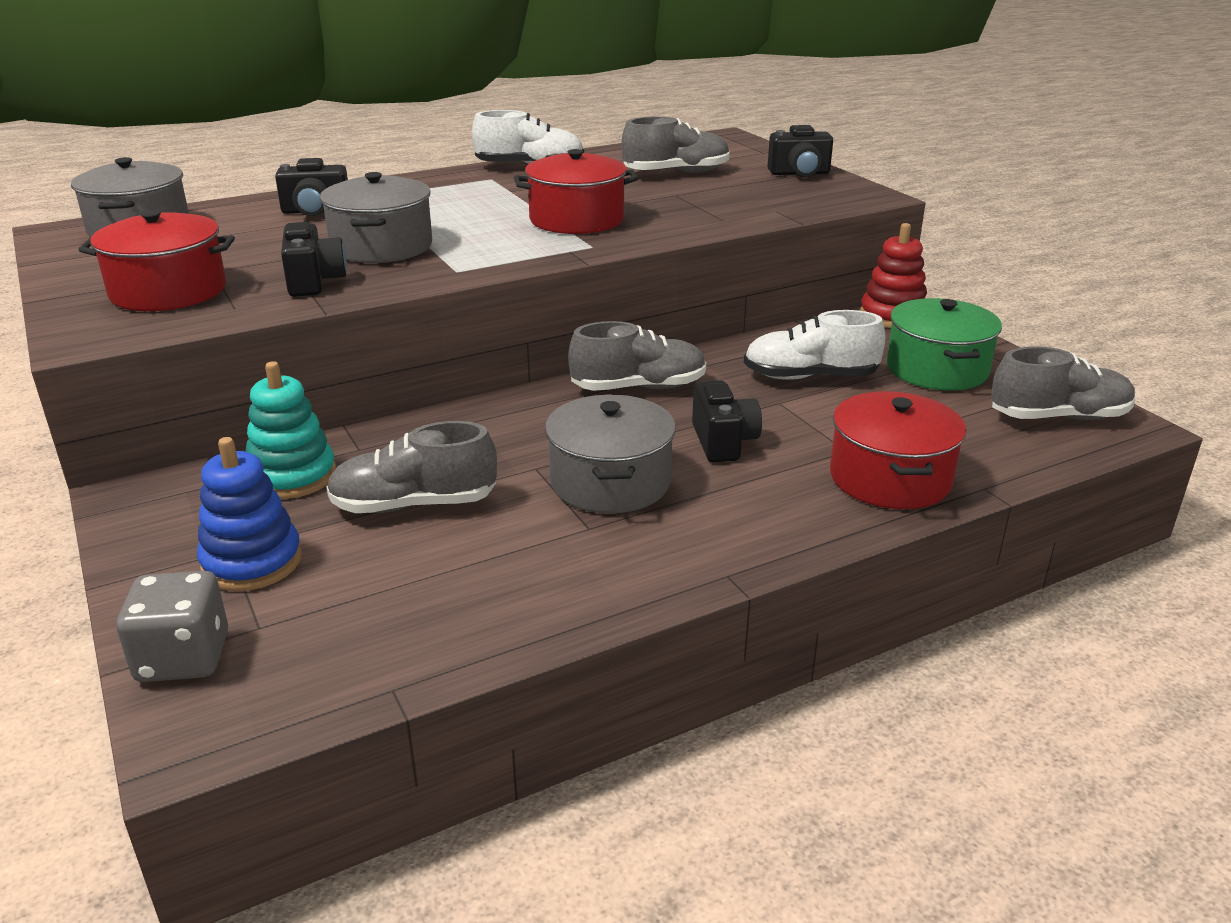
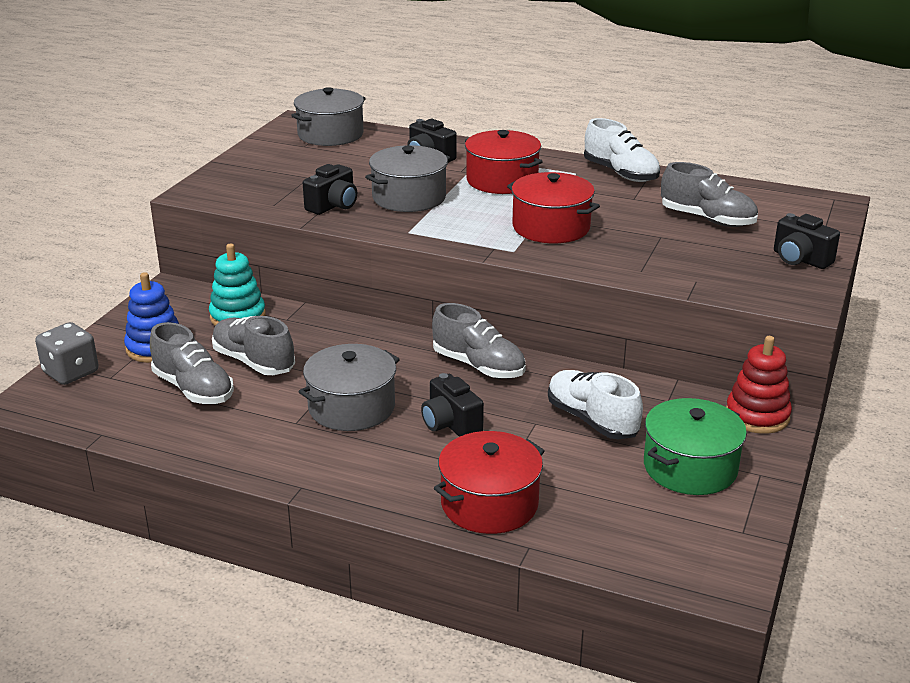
camera: 50 degrees right, 0 degrees up
red pot [78,210,235,311] -> red pot moved to [465,130,543,194]
black camera [692,380,762,462] -> black camera turned 105 degrees clockwise [421,373,484,437]
grey shoe [991,347,1136,420] -> grey shoe moved to [150,322,234,404]

